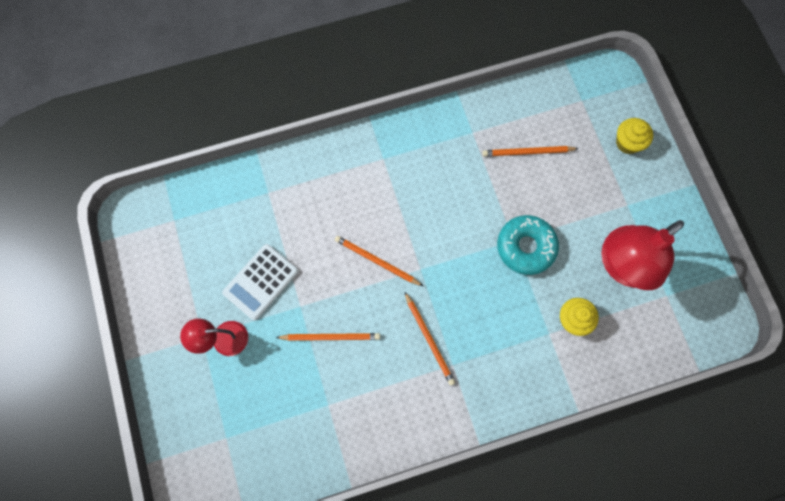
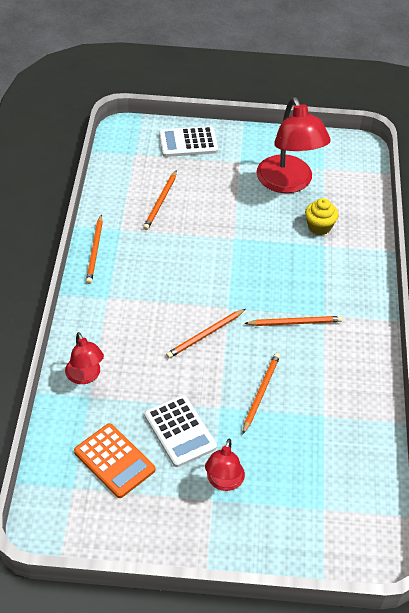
camera: 70 degrees left, 25 degrees down
turquoise donut [497,215,559,275] -> none
yellow cupcake [616,118,653,154] -> white calculator [159,126,218,157]
none -> red lamp [65,332,104,384]
none -> orange calculator [74,423,155,498]
none -> orange pencil [86,215,103,284]

